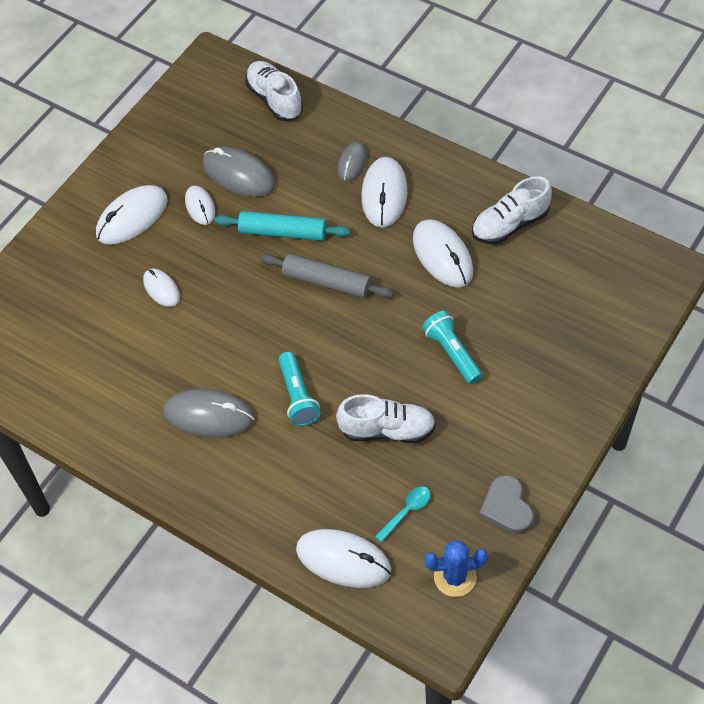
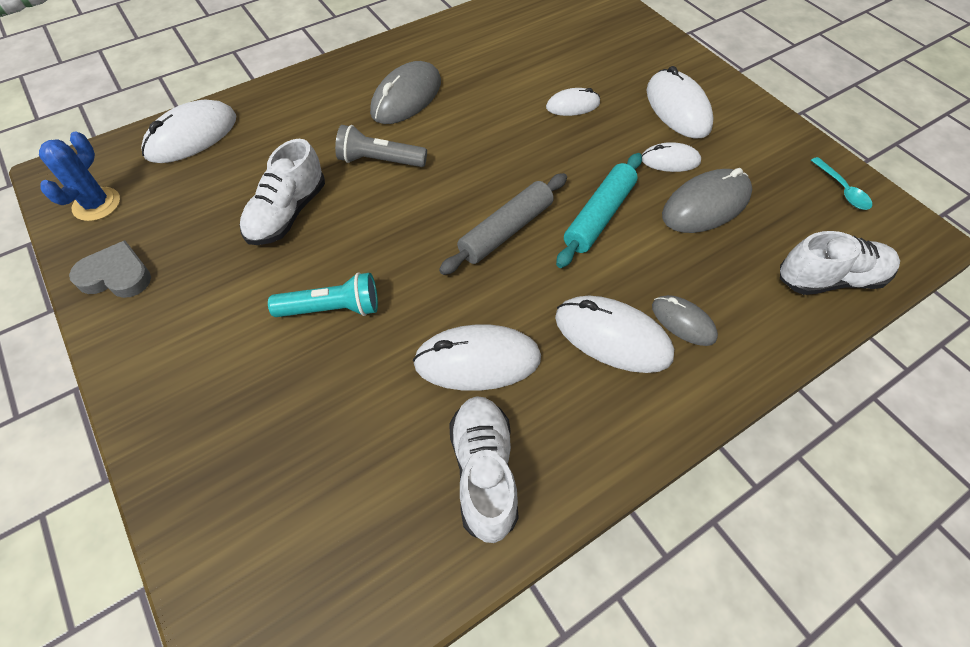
camera: 110 degrees right, 0 degrees up
turquoise flashlight [279,352,321,426] -> grey flashlight [335,125,427,167]
turquoise spoon [375,486,431,543] -> turquoise spoon moved to [811,157,872,210]

